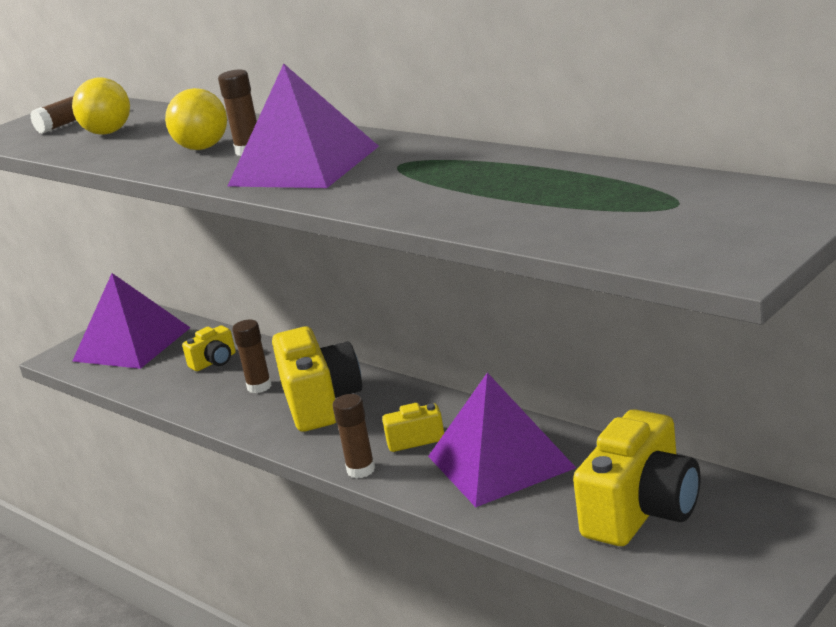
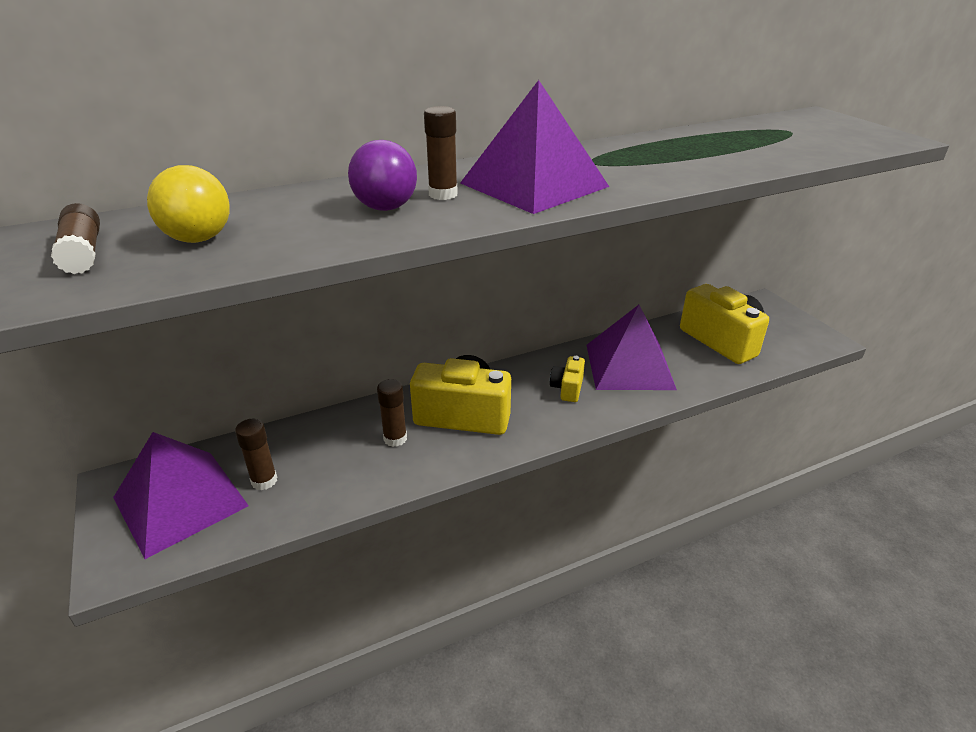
camera: 70 degrees left, 10 degrees up
yellow ball [165,88,227,150] -> purple ball [348,140,417,211]
yellow camera [182,325,236,371] -> none
brown glue stick [333,394,375,478] -> brown glue stick moved to [235,419,277,490]

